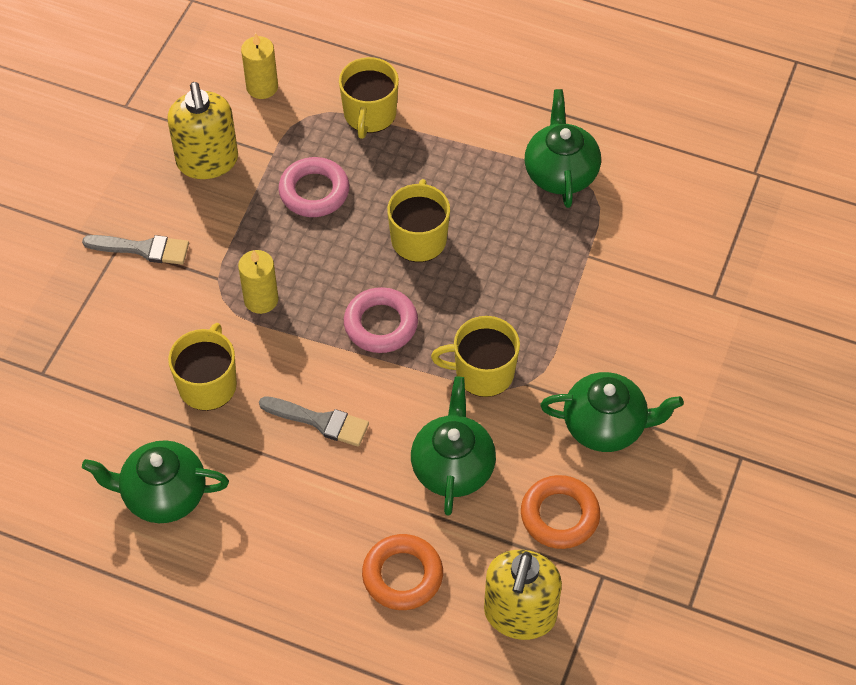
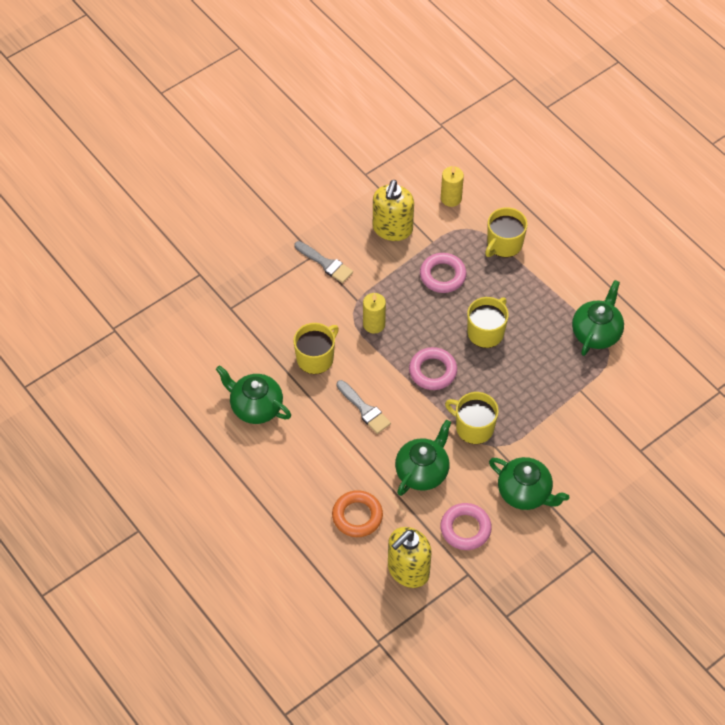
camera: 30 degrees right, 0 degrees up
orange ring [521,475,600,549] -> pink ring [440,503,492,550]

